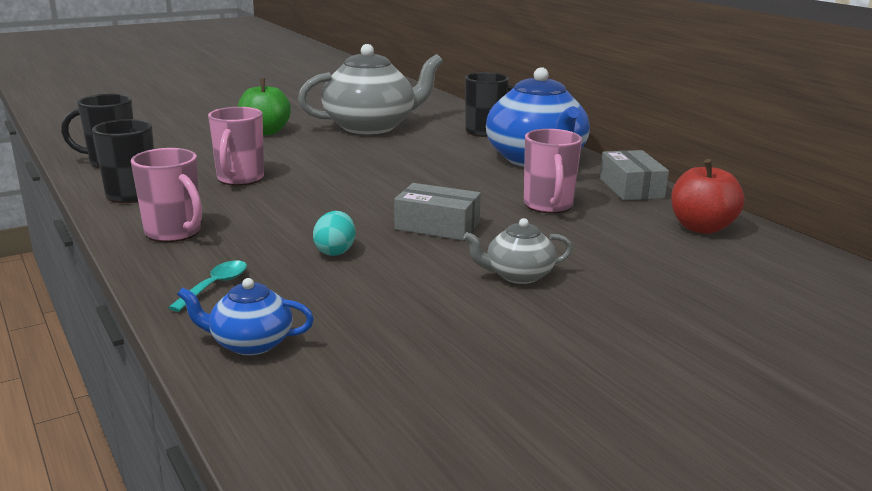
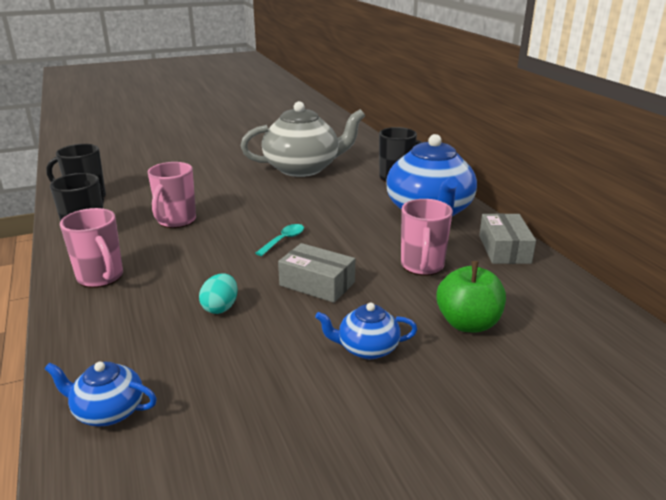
camera: 10 degrees right, 5 degrees up
turquoise spoon [168,260,247,312] -> turquoise spoon moved to [256,224,304,256]
green apple [238,78,291,135] -> green apple moved to [436,261,506,332]
grey teapot [463,218,573,284] -> blue teapot [315,303,418,359]
red apple [671,159,745,234] -> none

